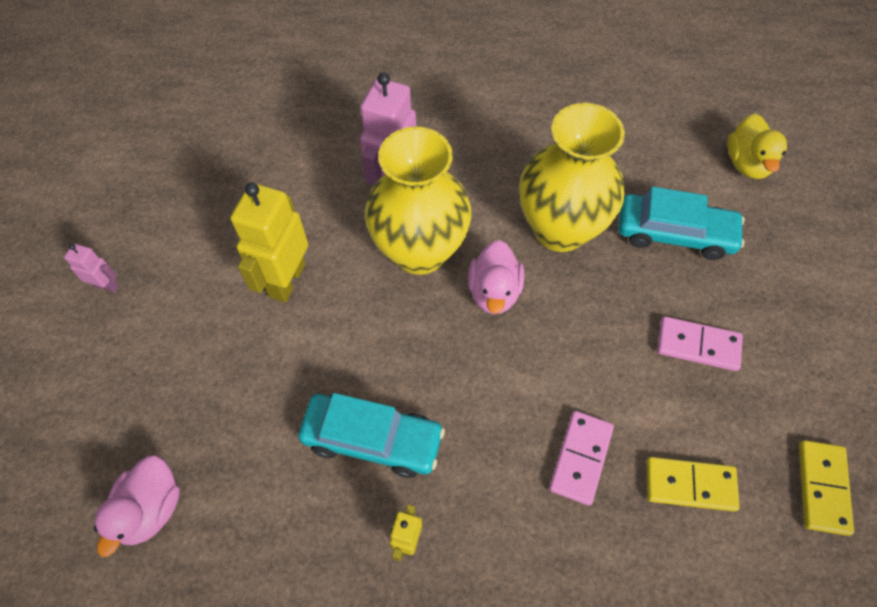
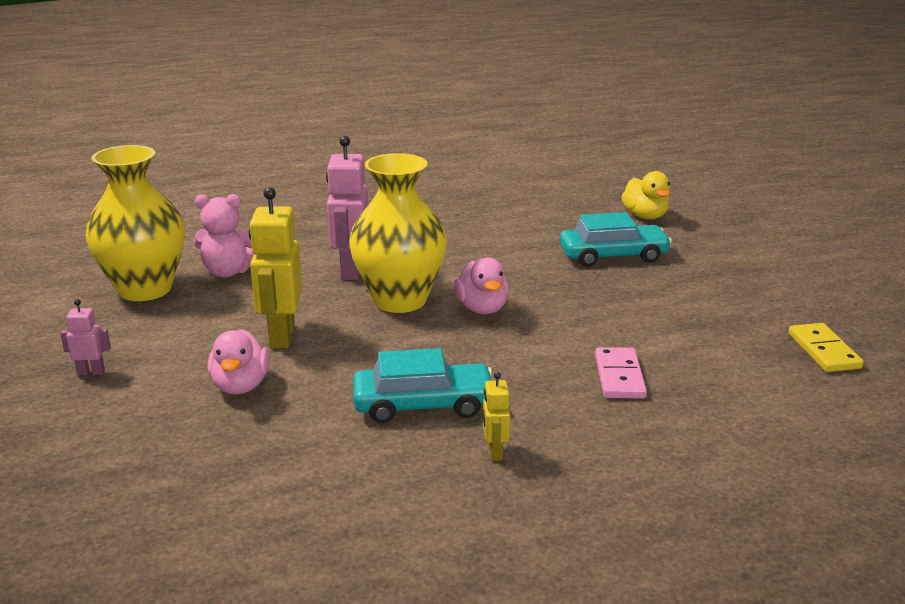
camera: 20 degrees left, 35 degrees down
pink duck [94,455,180,557] -> pink duck moved to [208,329,270,395]
yellow vase [519,103,625,252] -> yellow vase moved to [85,145,185,301]
yellow domino [647,457,740,512] -> none
pink domino [657,316,743,371] -> none
none -> pink teddy bear [194,194,254,278]

